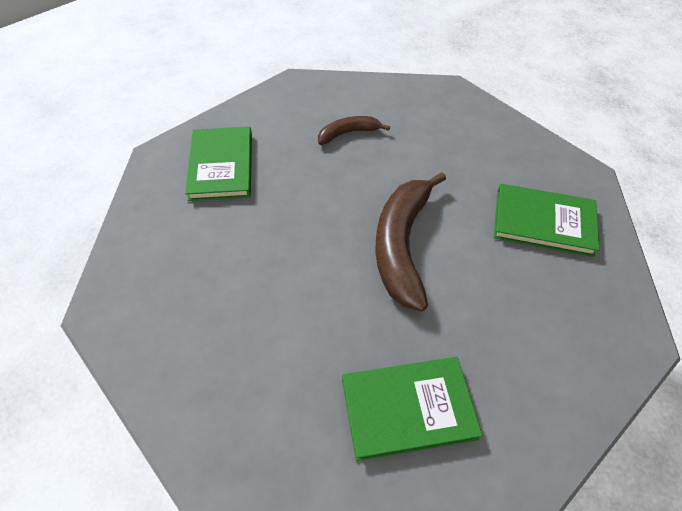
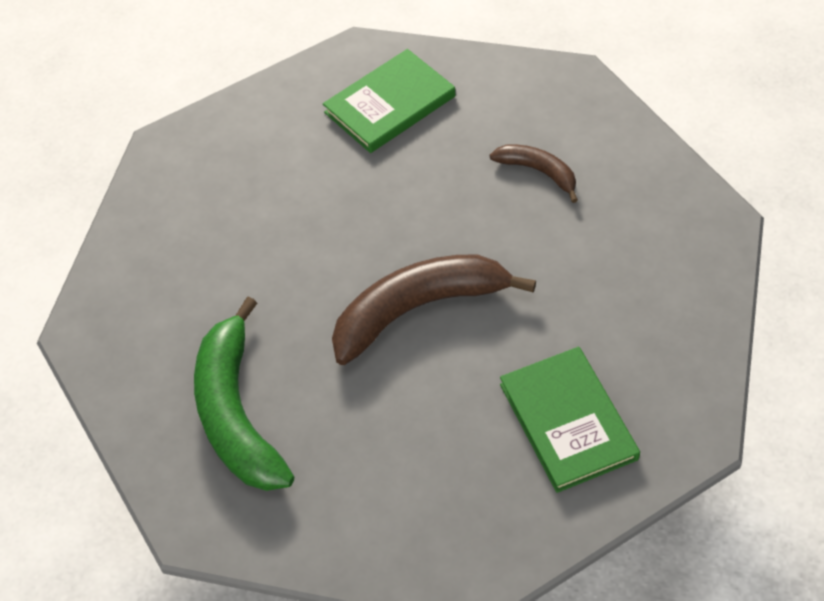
camera: 60 degrees right, 0 degrees up
green book [342,357,482,461] -> green banana [194,297,294,491]

